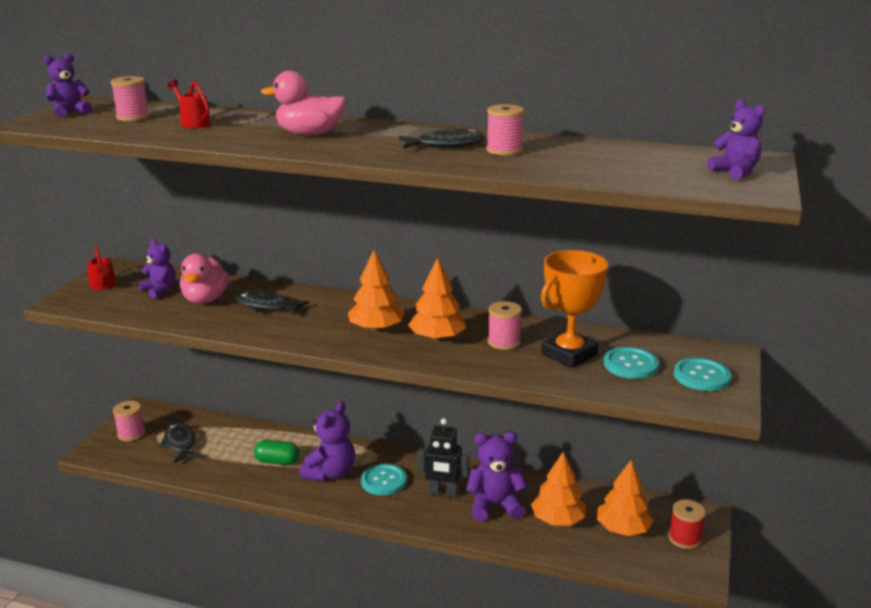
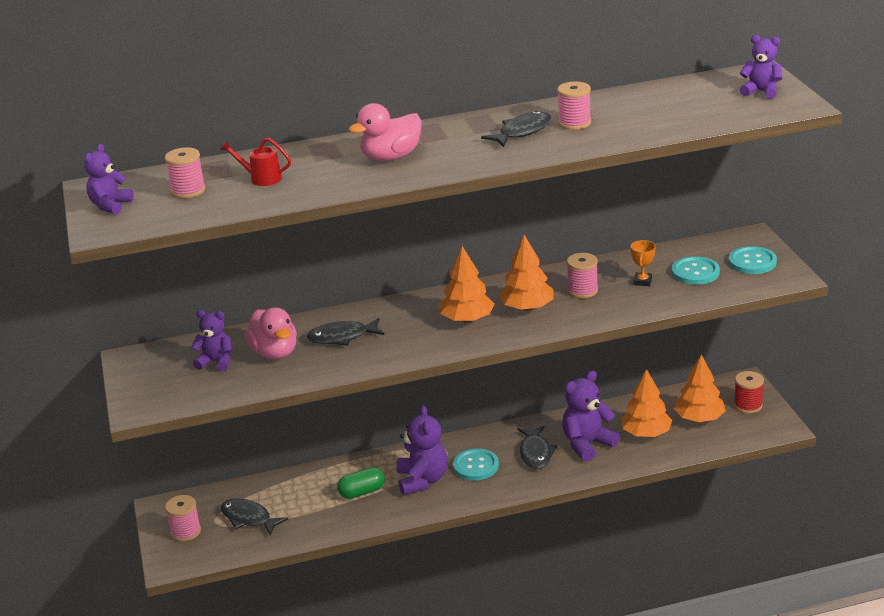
camera: 30 degrees left, 5 degrees up
red watering can [87,246,117,290] -> none
black robot [417,418,469,498] -> black fish [518,426,557,469]
orange trophy [541,250,608,368] -> orange trophy [630,240,655,286], size x0.45

